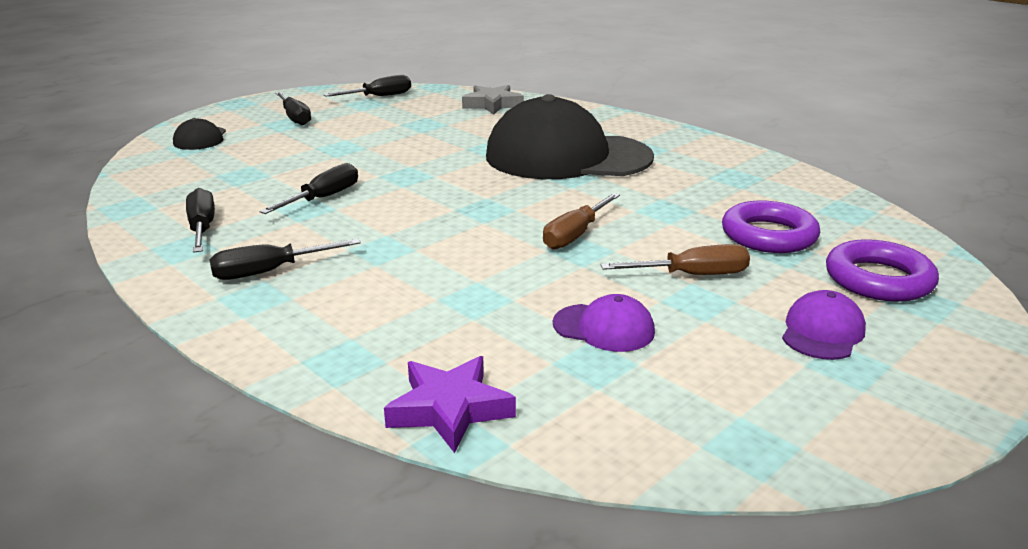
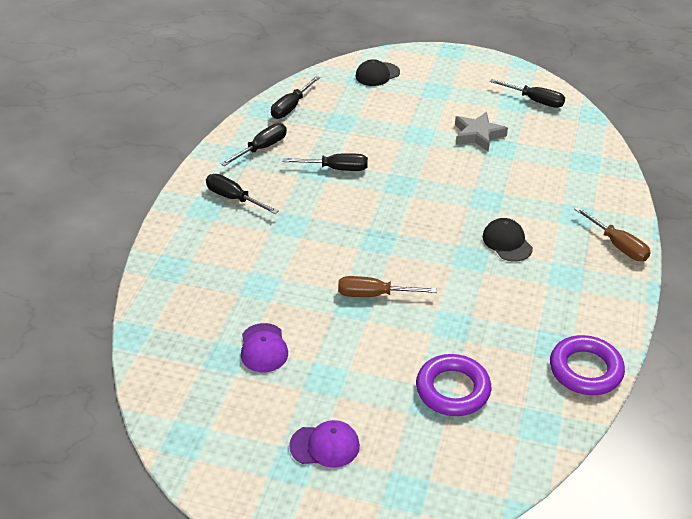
camera: 60 degrees right, 15 degrees up
black screwdriver [275,92,311,125] -> black screwdriver moved to [271,76,320,119]
purple star [384,356,516,453] -> none
grey star [462,85,524,114] -> grey star moved to [455,112,508,152]
black cap [486,94,654,179] -> black cap [483,218,533,262], size x0.41
brown screwdriver [601,244,750,275] -> brown screwdriver moved to [574,207,651,261]
purple ring [826,239,939,302] -> purple ring moved to [550,335,625,395]

